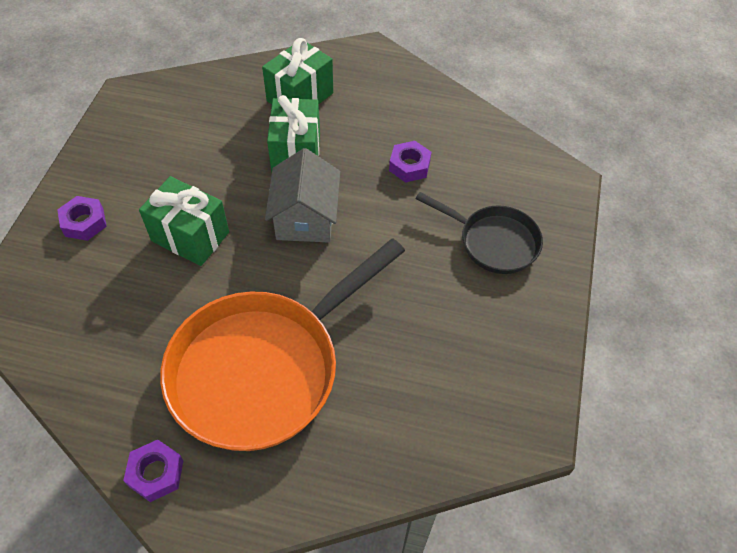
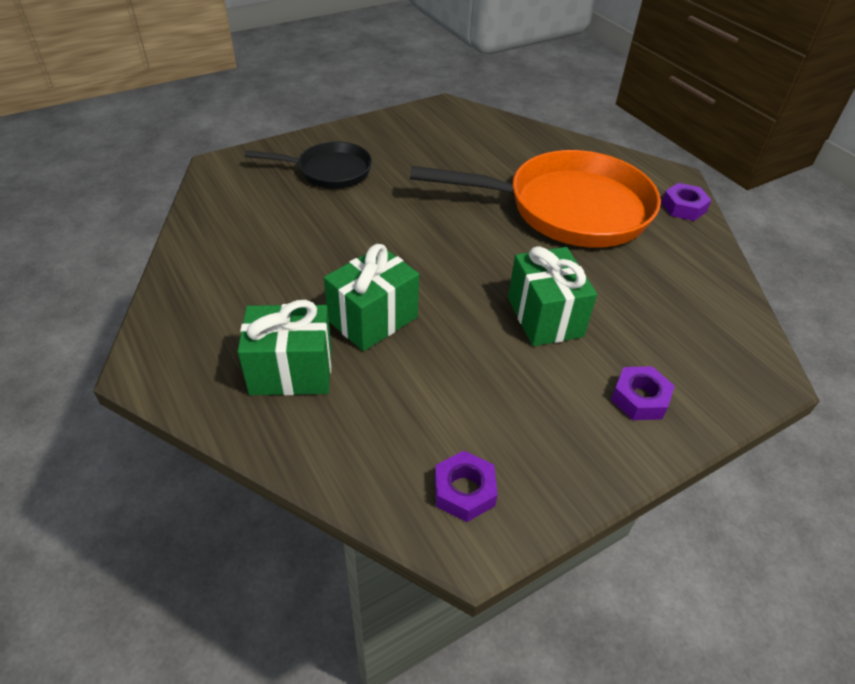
camera: 135 degrees left, 10 degrees down
grey house [265,148,341,243] -> none
purple nut [389,141,431,183] -> purple nut moved to [435,451,498,522]
black pan [416,192,543,274] -> black pan turned 105 degrees clockwise [245,141,372,189]

